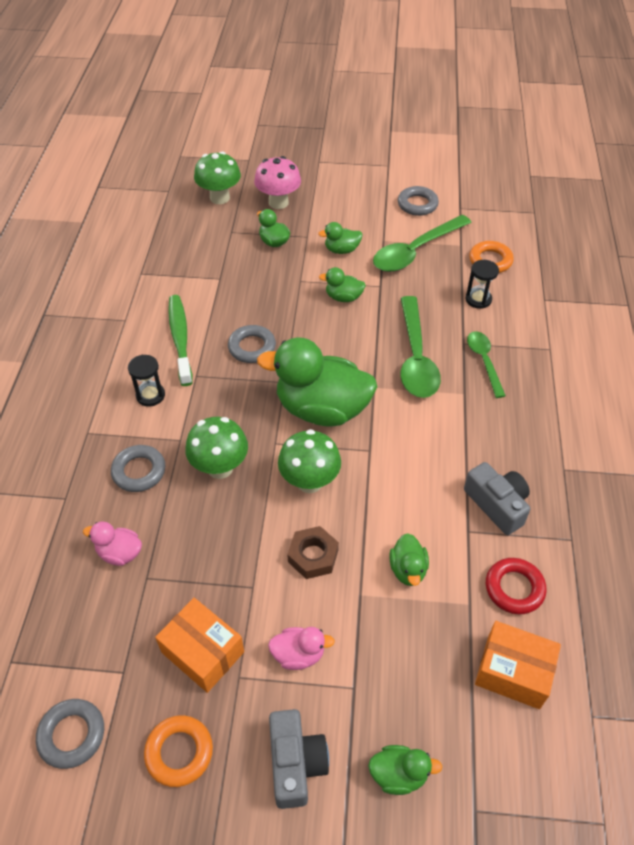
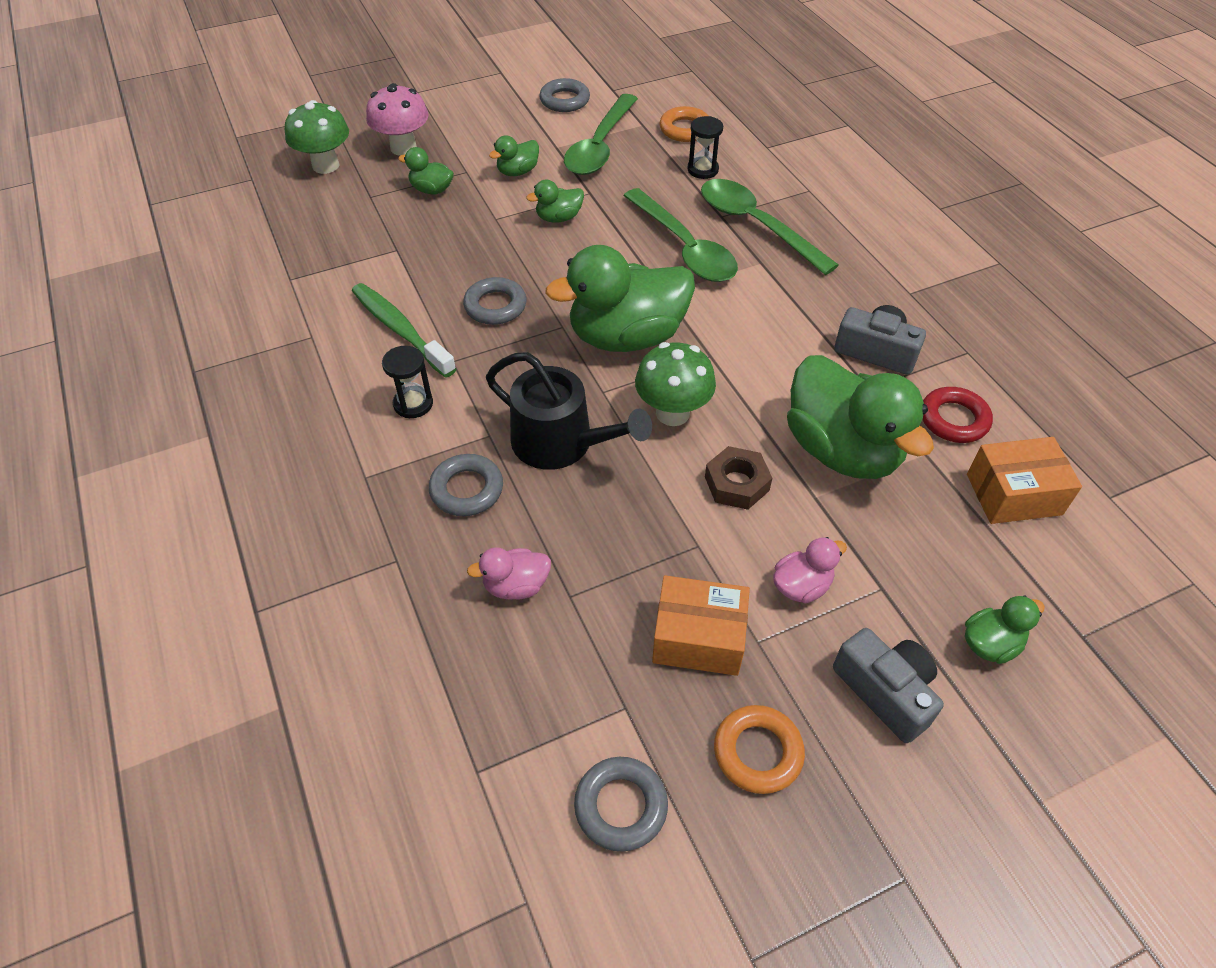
camera: 30 degrees left, 0 degrees up
green mushroom [185,417,248,479] -> black watering can [486,352,652,470]
green duck [389,533,429,586] -> green duck [787,355,934,479], size x2.23
green spoon [467,331,506,398] -> green spoon [701,179,839,275], size x1.69

